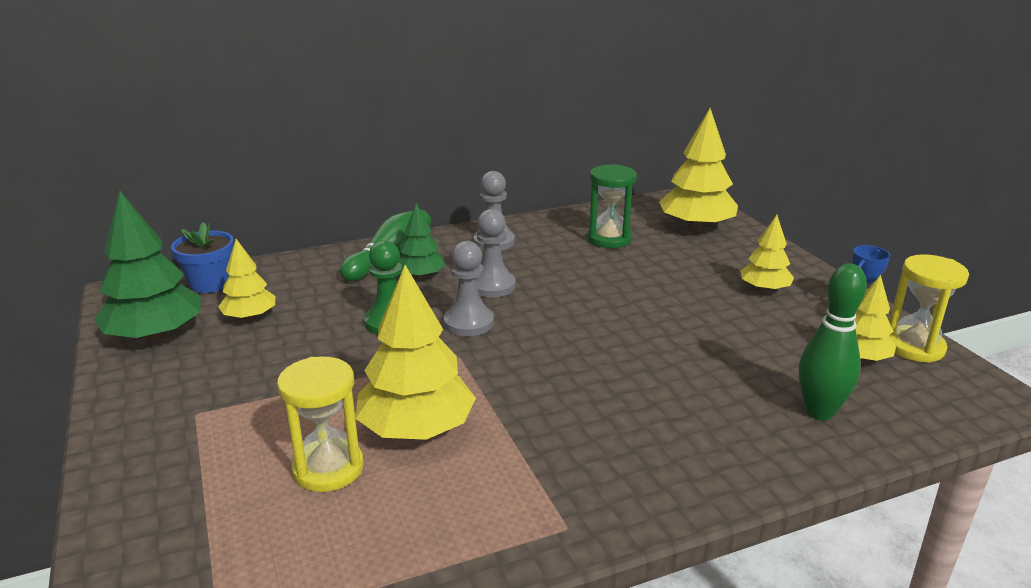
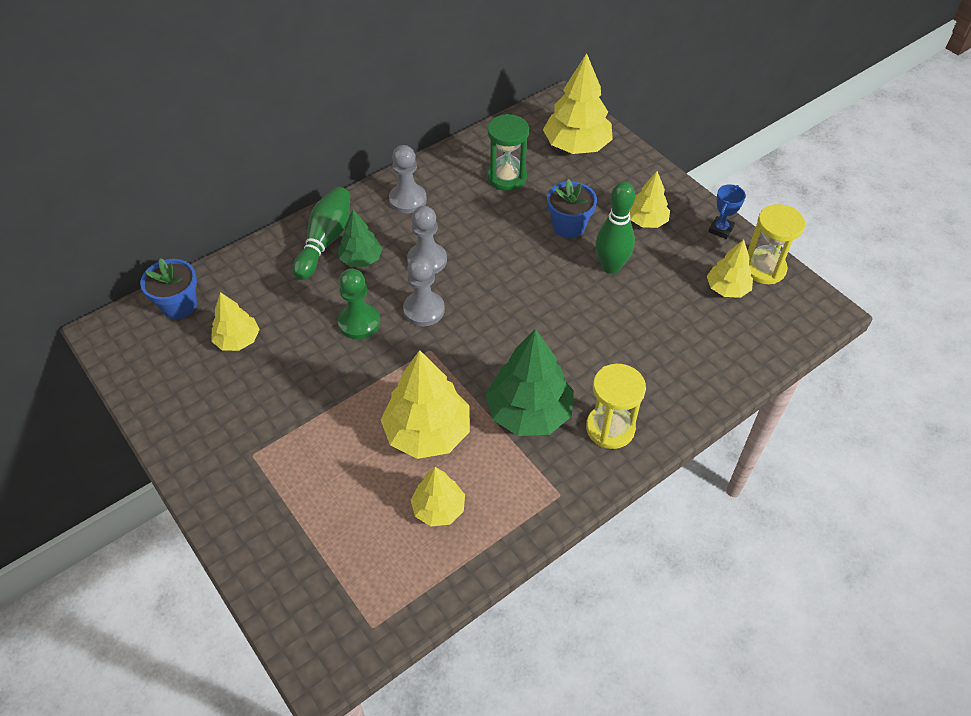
camera: 15 degrees left, 25 degrees up
green tree [94,191,201,341] -> green tree moved to [486,329,574,436]
yellow hourglass [277,357,364,492] -> yellow hourglass moved to [586,364,646,449]
green bowling pin [799,263,867,420] -> green bowling pin moved to [596,182,635,274]
none -> yellow tree [411,467,465,526]
none -> blue flower pot [547,179,597,238]

